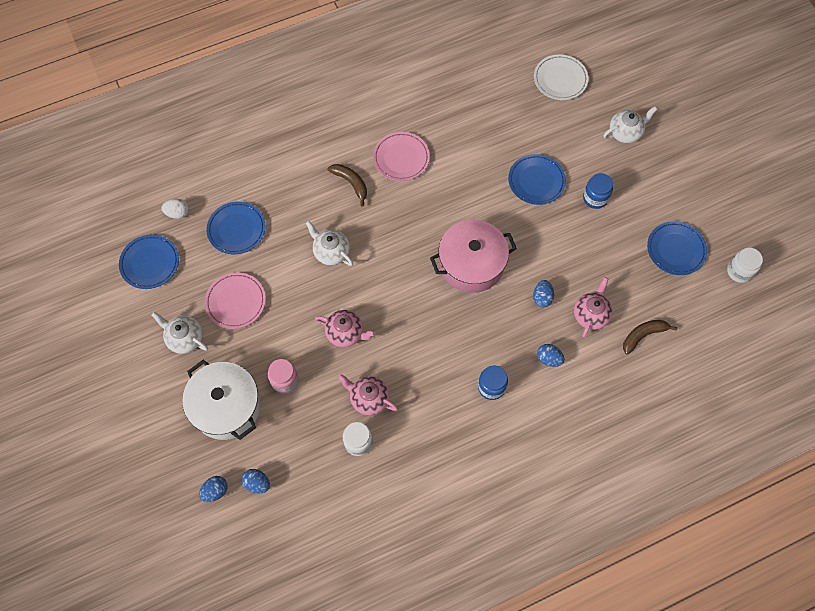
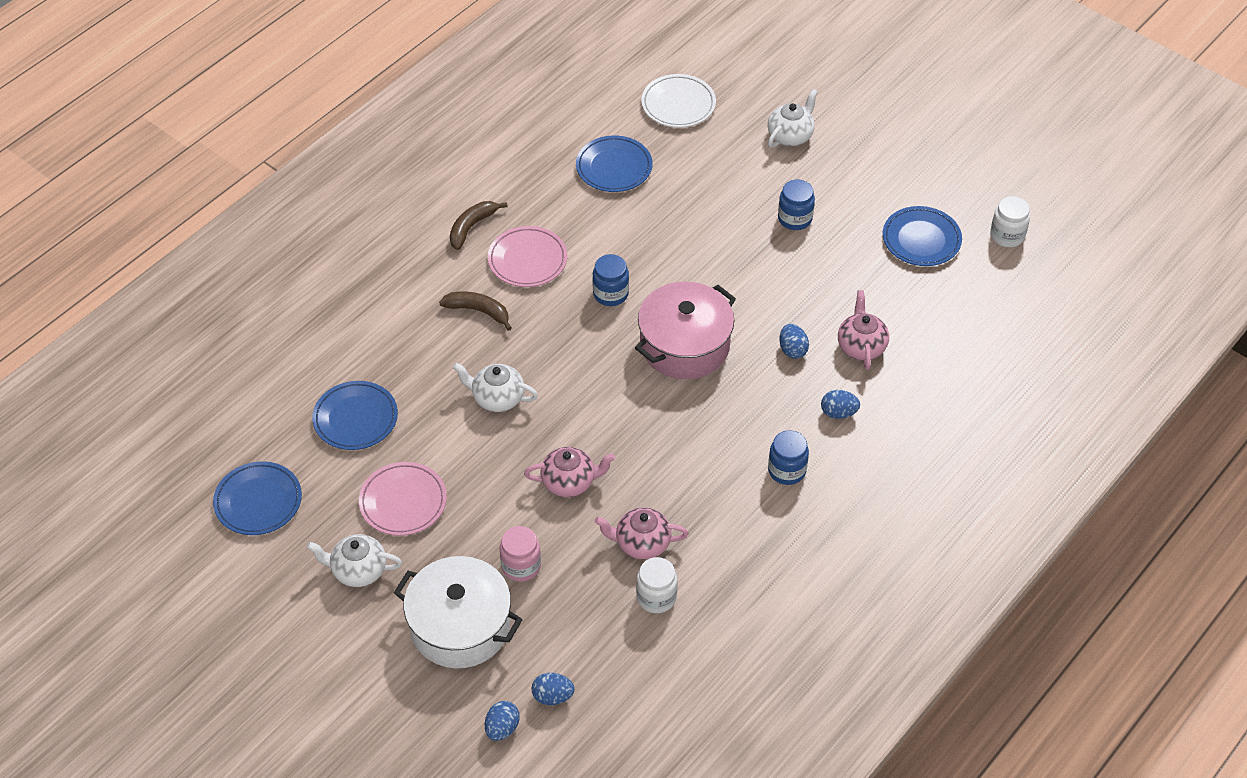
camera: 25 degrees left, 15 degrees down
white egg [161,199,189,219] -> none
blue plate [508,154,566,205] -> blue plate moved to [576,135,652,192]
brown banana [623,320,677,355] -> brown banana moved to [450,201,508,250]
none -> blue jar [592,254,629,306]

